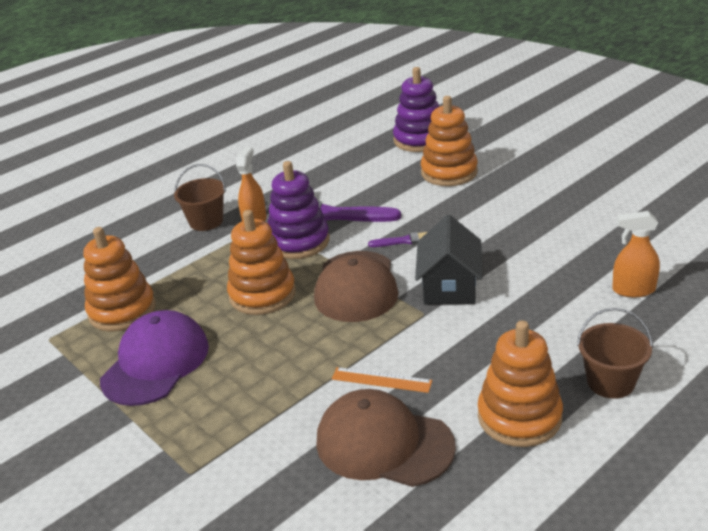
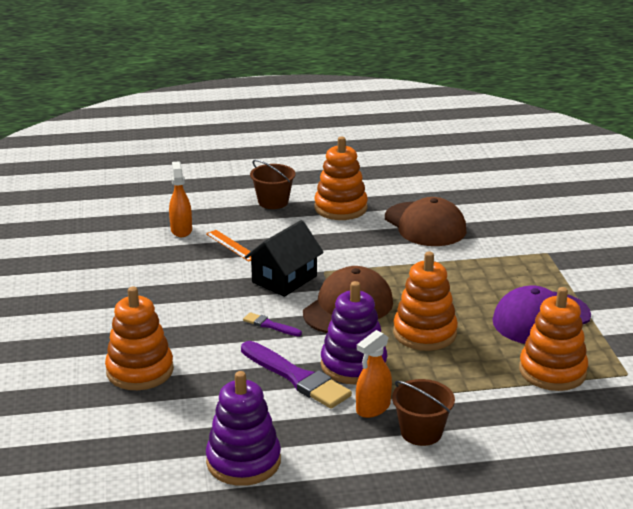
camera: 150 degrees left, 5 degrees down
orange ruler [332,367,432,393] -> orange ruler moved to [206,230,251,262]
purple stacking toy [393,67,439,152] -> purple stacking toy moved to [206,371,281,486]
orange spray bottle [612,211,660,297] -> orange spray bottle turned 135 degrees counterclockwise [169,161,192,237]

